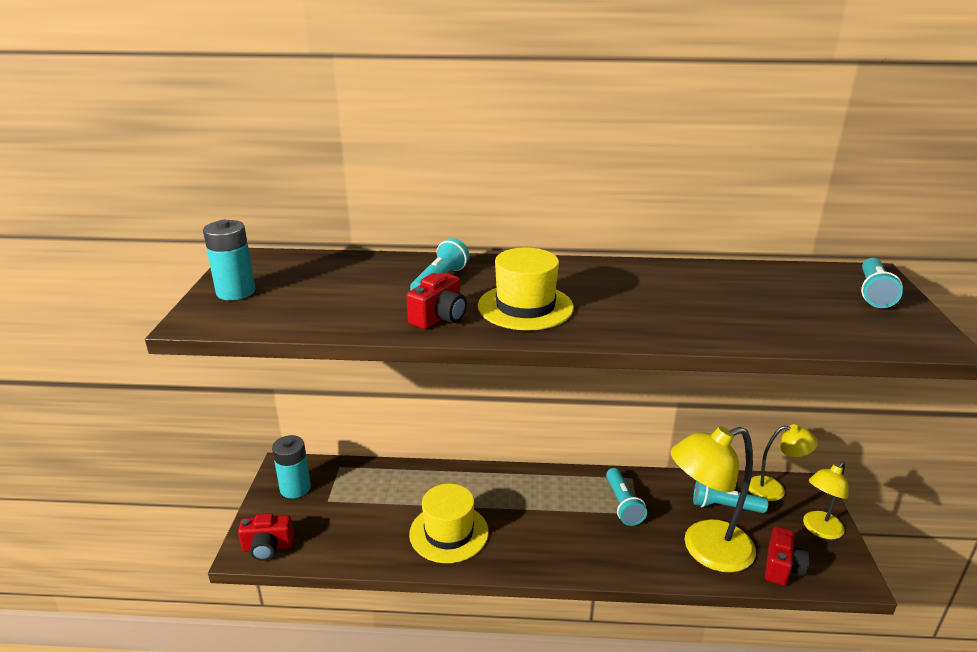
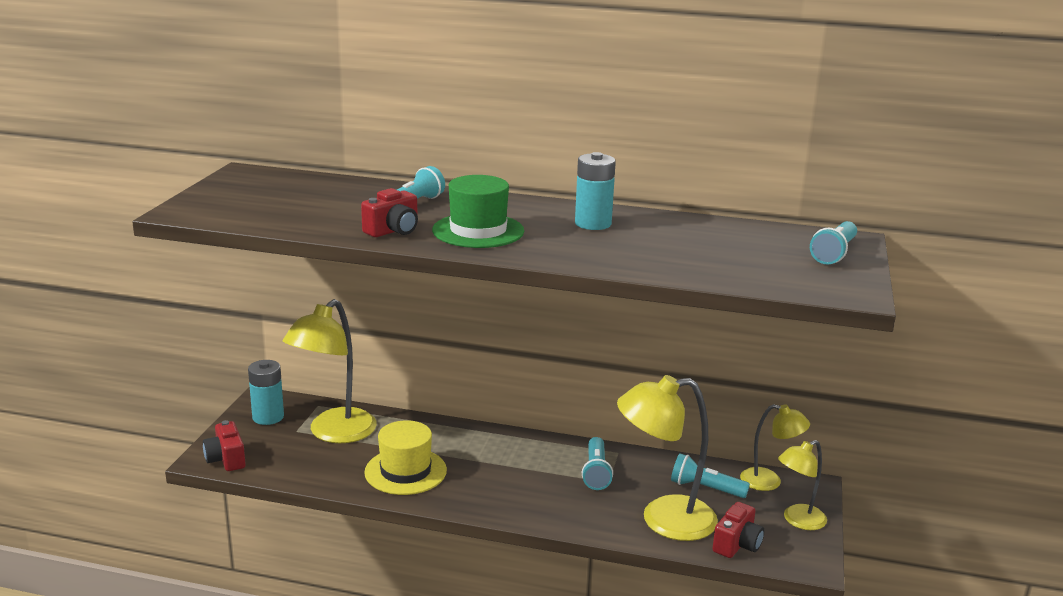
camera: 10 degrees right, 5 degrees down
turquoise battery [203,220,255,300] -> turquoise battery moved to [575,152,616,230]
red camera [238,513,294,561] -> red camera turned 60 degrees clockwise [203,420,246,471]
yellow hat [478,247,574,330] -> green hat [432,175,524,248]
none -> yellow lamp [283,299,377,443]

